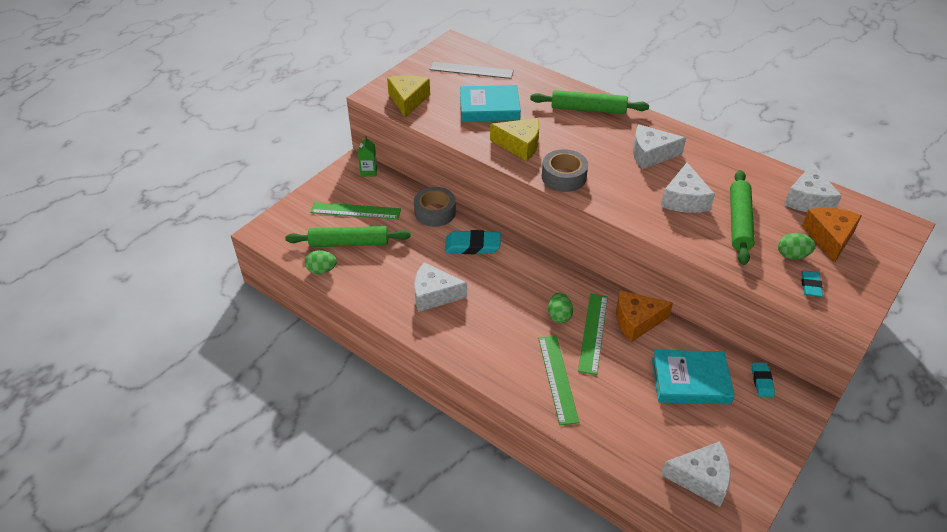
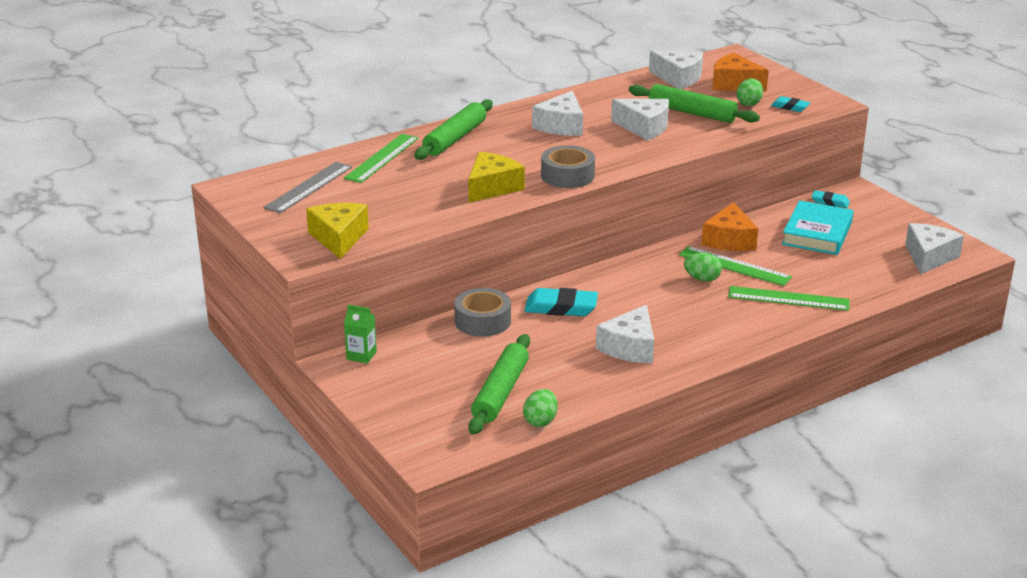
camera: 70 degrees left, 15 degrees down
green ruler [310,202,401,220] -> green ruler moved to [344,134,419,183]
yellow cheese [387,75,430,118] -> yellow cheese turned 60 degrees clockwise [306,203,369,259]
turquoise eraser [445,230,501,254] -> turquoise eraser turned 75 degrees clockwise [524,288,598,316]
turquoise book [460,85,521,122] -> none

